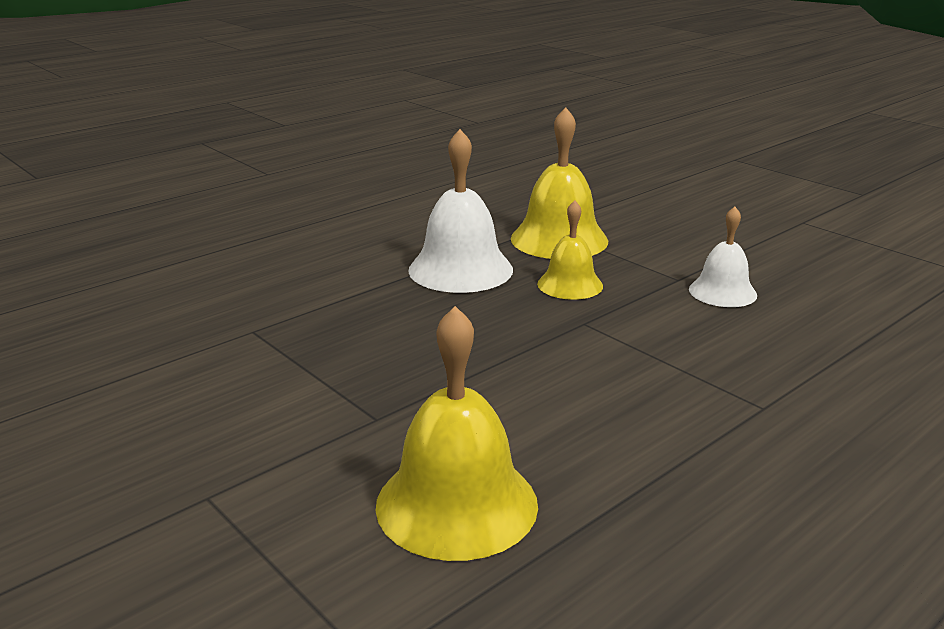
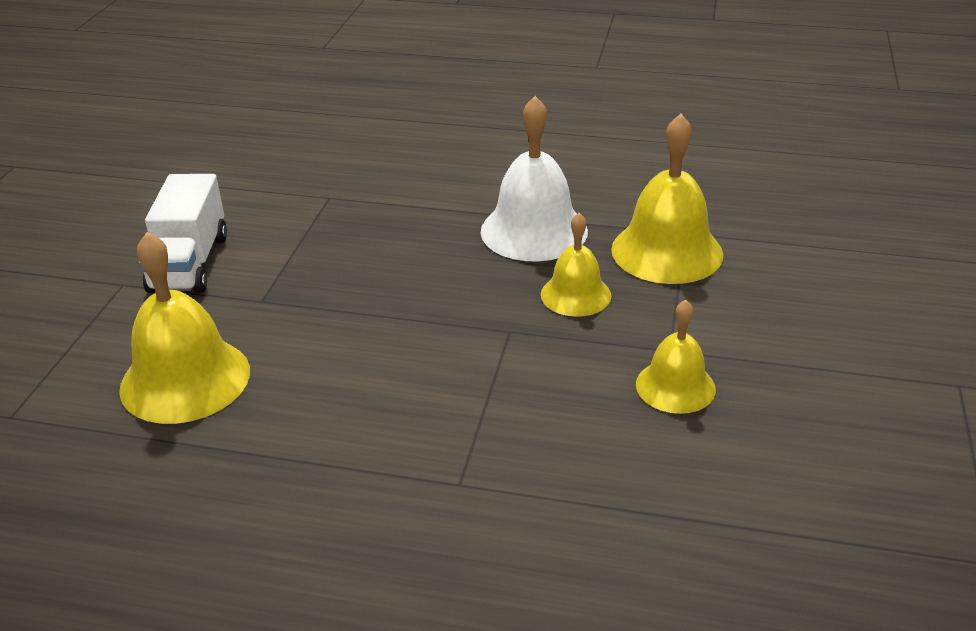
camera: 55 degrees right, 10 degrees up
white bell [689,206,757,307] -> yellow bell [636,300,716,414]
none -> white truck [139,174,227,293]

